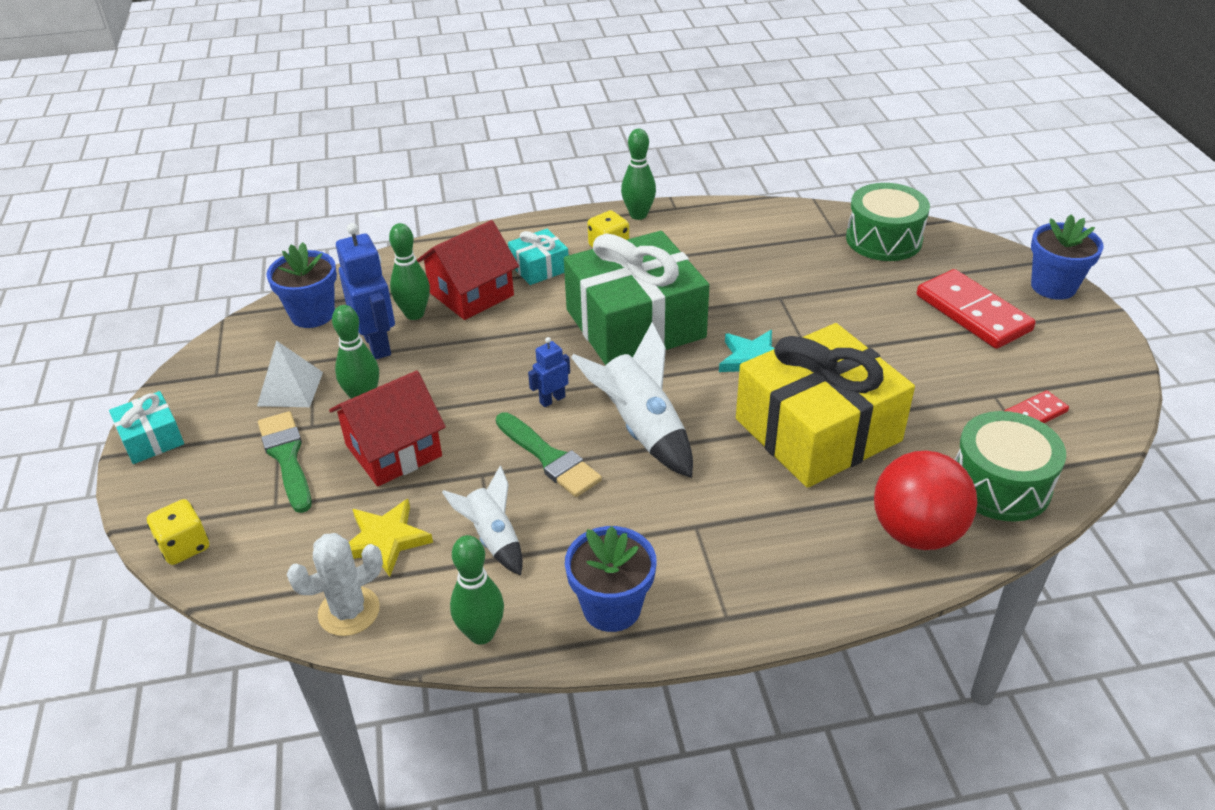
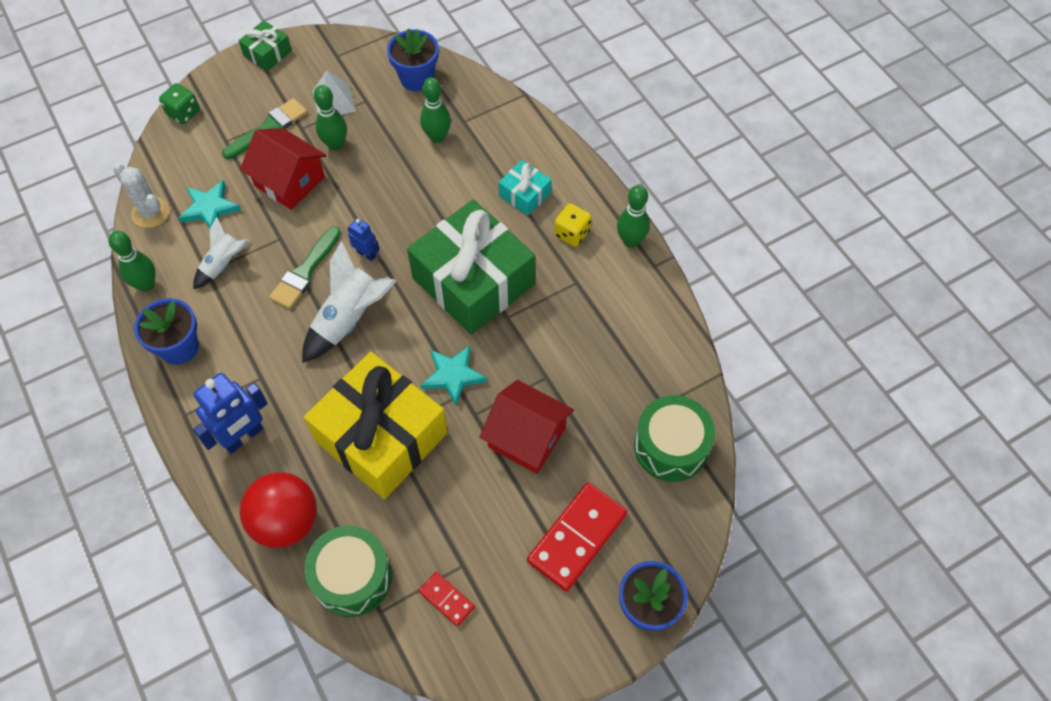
camera: 70 degrees right, 20 degrees up
turquoise gift [109,391,184,464] -> green gift [239,20,292,71]
yellow dice [147,499,209,565] -> green dice [159,83,200,124]
blue robot [336,223,395,359] -> blue robot moved to [193,373,268,454]
yellow star [349,499,433,577] -> turquoise star [179,180,241,228]
red house [417,220,519,320] -> red house moved to [480,380,574,474]

